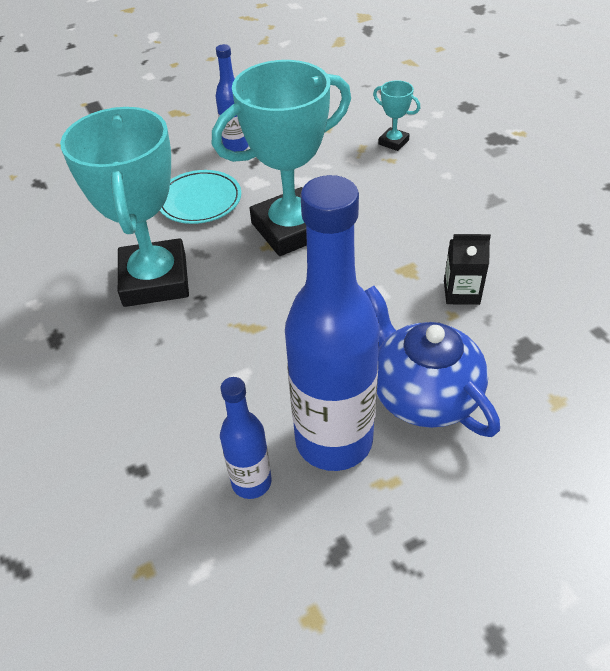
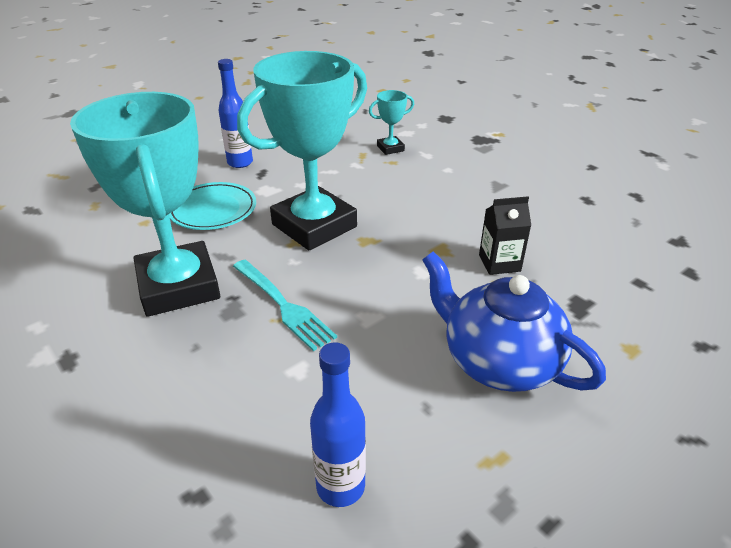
camera: 15 degrees left, 10 degrees down
blue bottle [285,175,380,471] -> none
turquoise trophy [373,80,420,151] -> turquoise trophy turned 45 degrees counterclockwise [369,90,414,155]
none -> turquoise fork [233,260,337,351]

